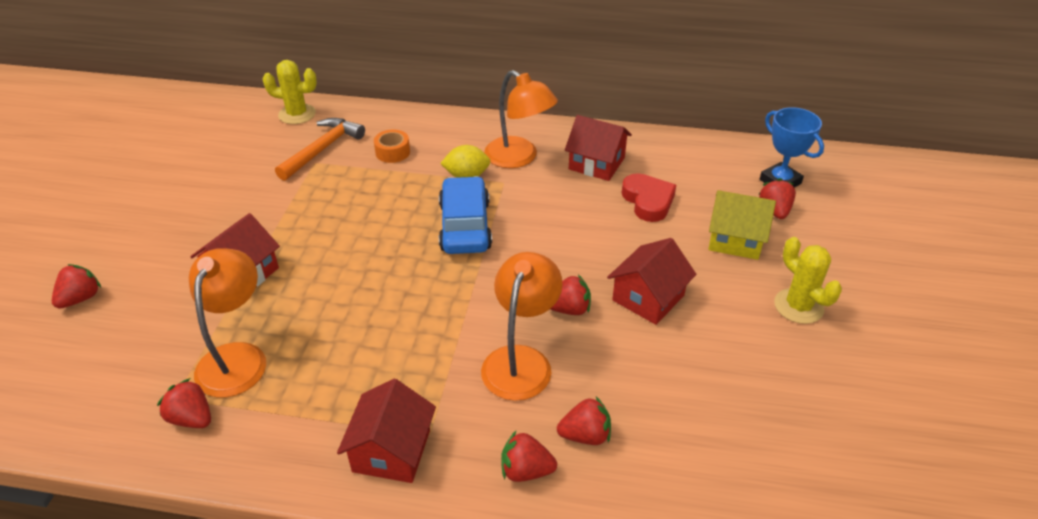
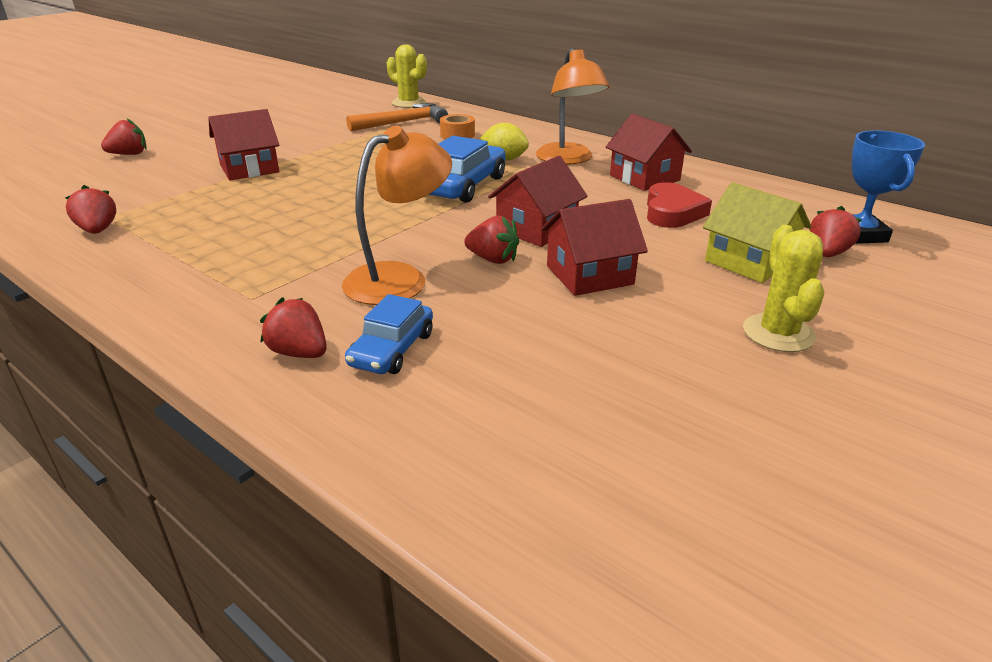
camera: 30 degrees right, 10 degrees down
orange lamp [189,248,266,397] -> none
red house [337,379,436,483] -> red house moved to [488,156,588,247]
red strawberry [557,397,611,445] -> blue car [345,294,433,374]

